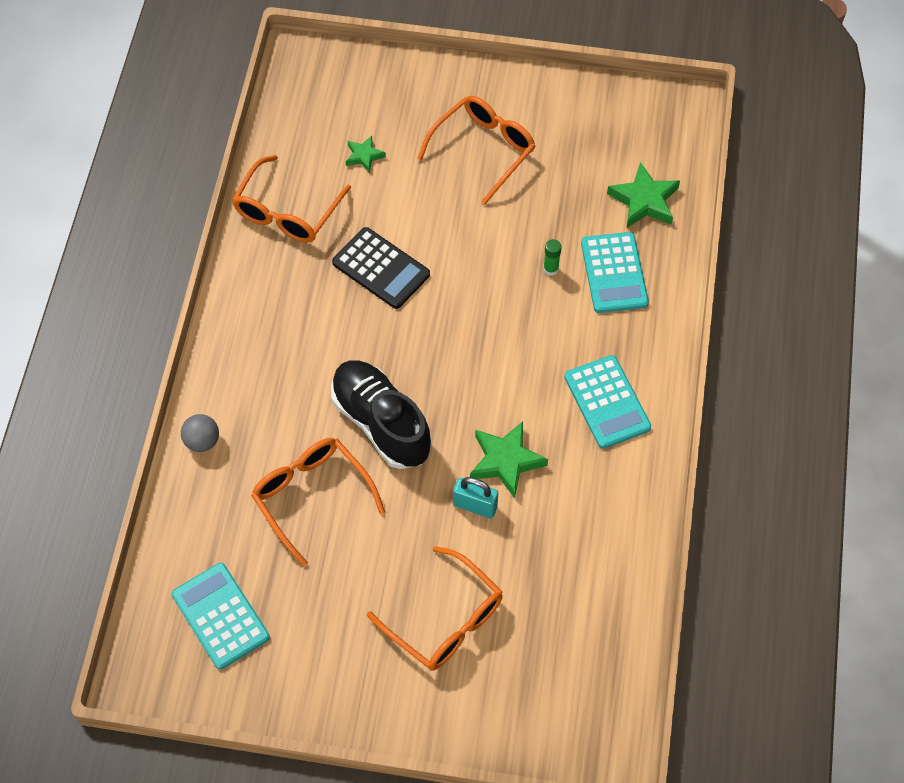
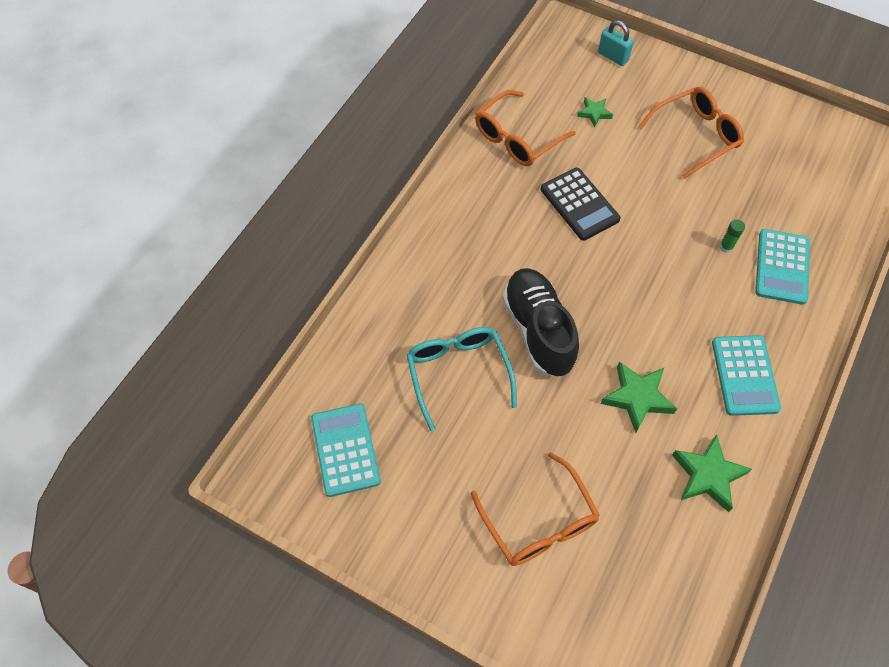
camera: 20 degrees right, 0 degrees up
grey ball [181,414,219,452] -> none
orange glasses [251,438,385,567] -> turquoise glasses [406,327,517,431]
turquoise padlock [453,477,498,518] -> turquoise padlock moved to [598,20,634,66]
green star [607,162,680,228] -> green star moved to [672,434,752,512]

